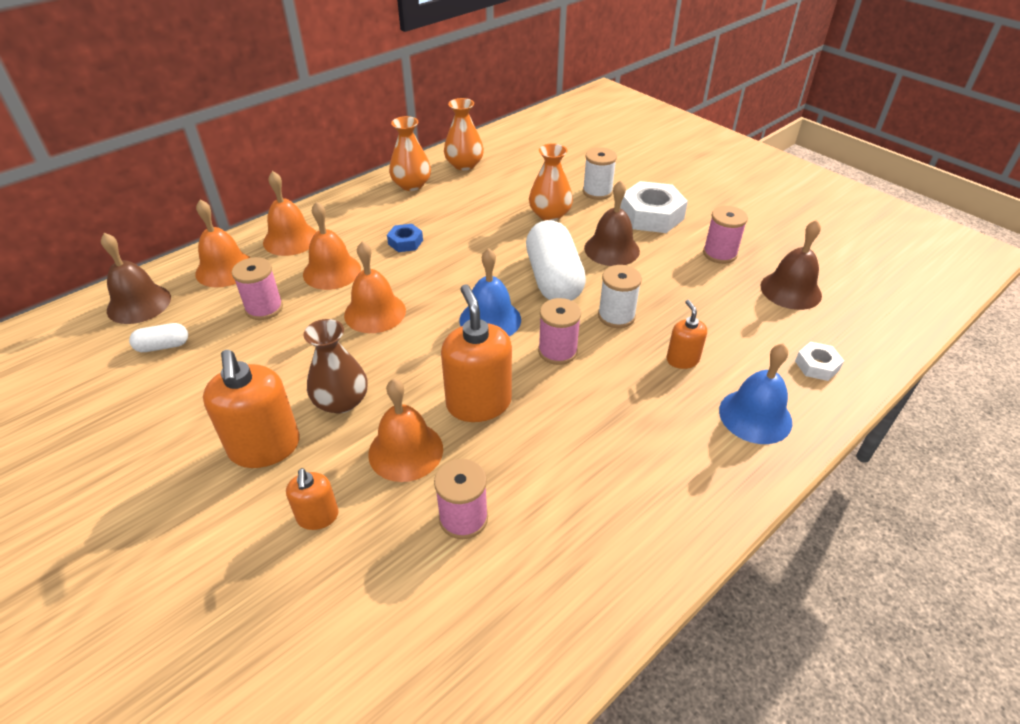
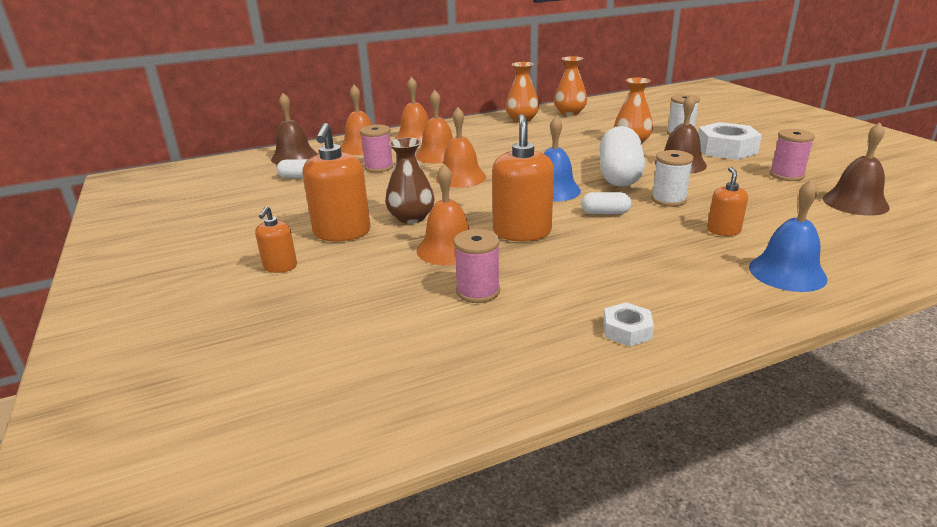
camera: 20 degrees right, 15 degrees down
orange soap dispenser [286,468,339,530] -> orange soap dispenser moved to [255,206,297,273]
blue nut [387,224,423,252] -> none
pink spool [538,298,581,365] -> white capsule [581,192,631,214]
white nut [795,342,844,381] -> white nut moved to [603,302,654,347]

